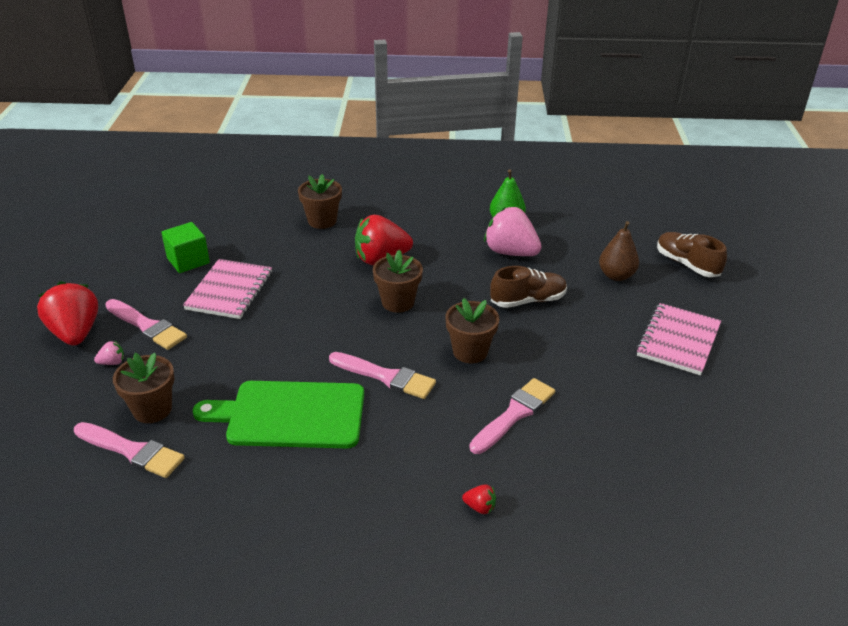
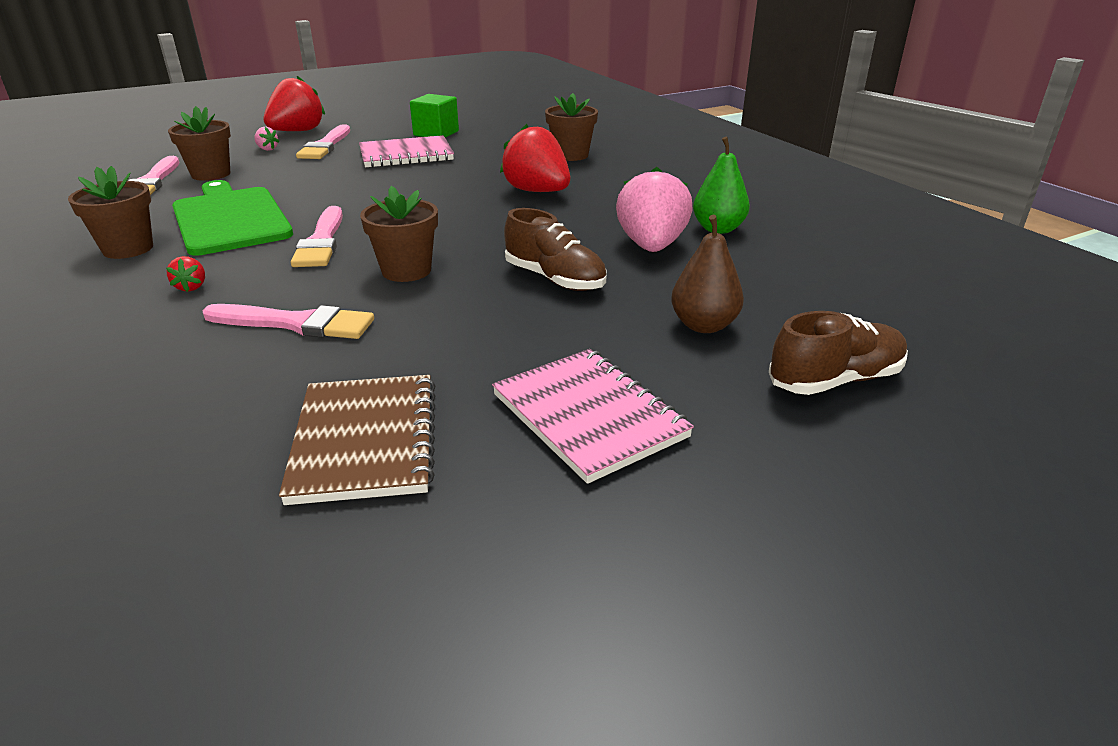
camera: 60 degrees right, 5 degrees down
brown flower pot [373,250,423,313] -> brown flower pot moved to [68,166,153,259]
red strawberry [462,484,496,514] -> red strawberry moved to [166,256,205,292]
pink notebook [636,303,721,375] -> pink notebook turned 60 degrees clockwise [492,349,694,484]
brown shoe [657,232,727,277] -> brown shoe turned 45 degrees clockwise [769,311,908,395]
none -> brown notebook [279,375,436,505]

